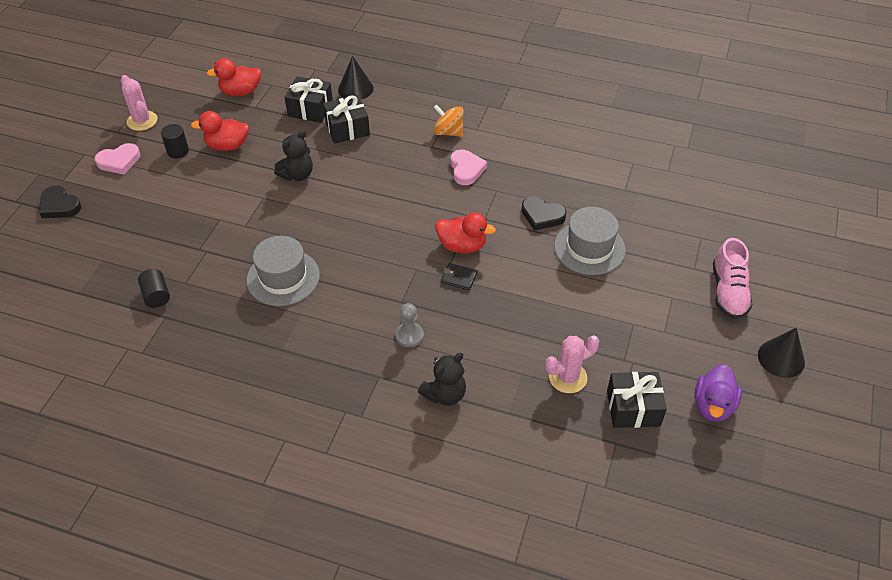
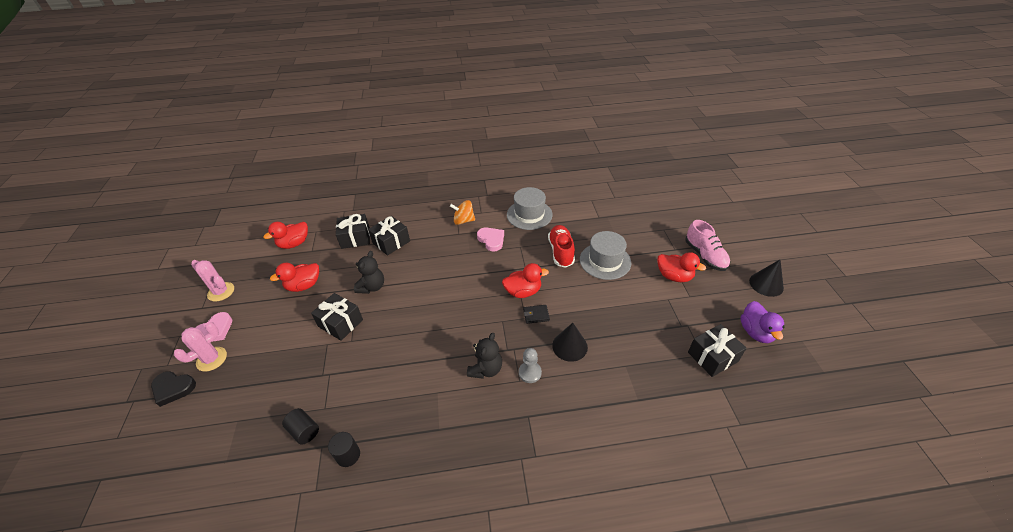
camera: 25 degrees left, 5 degrees down
black cylinder [161,124,189,158] -> black cylinder moved to [328,432,360,467]
grey hat [246,236,320,306] -> grey hat moved to [507,187,553,230]
black cone [338,56,374,100] -> black cone moved to [552,323,588,362]
black teddy bear [418,353,466,406] -> black teddy bear moved to [467,333,502,379]
black heart [522,196,566,231] -> red shoe [548,225,575,268]
pink cactus [545,336,600,393] -> pink cactus moved to [174,322,227,371]
none -> black gift [311,293,363,341]
none -> red duck [657,252,706,282]

